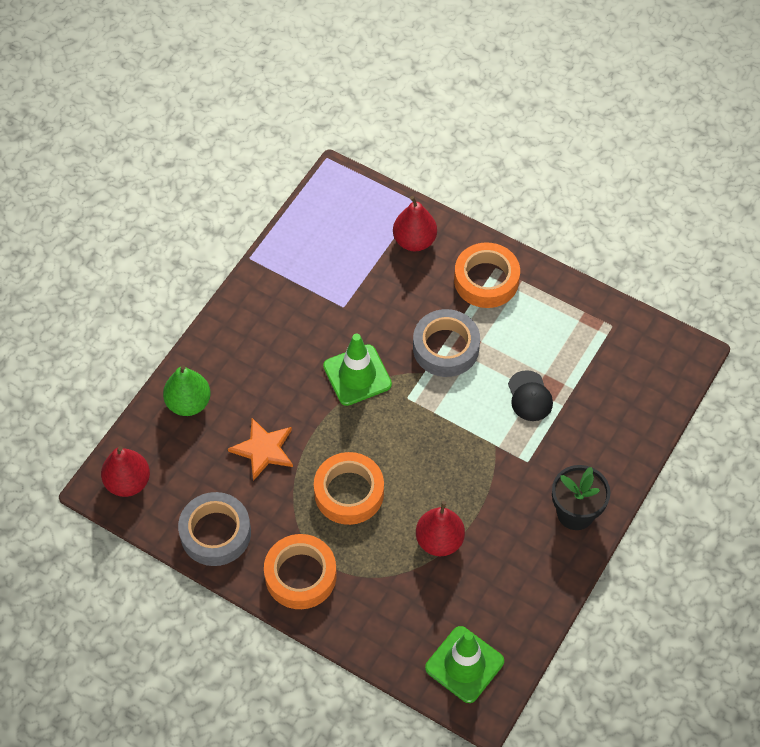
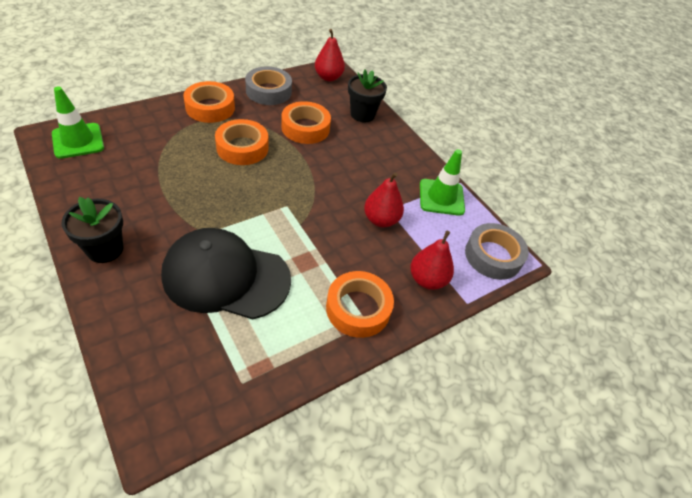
camera: 110 degrees right, 10 degrees down
green pear [163,365,211,416] -> black flower pot [348,69,387,122]
orange star [228,418,293,481] -> orange tape [281,101,331,144]
green traffic cone [323,334,392,406] -> green traffic cone moved to [420,149,465,216]
grey tape [413,309,480,377] -> grey tape moved to [465,223,529,280]
red pear [416,501,465,556] -> red pear moved to [364,172,404,227]
black cap [508,370,553,421] -> black cap [161,228,291,319], size x2.37

